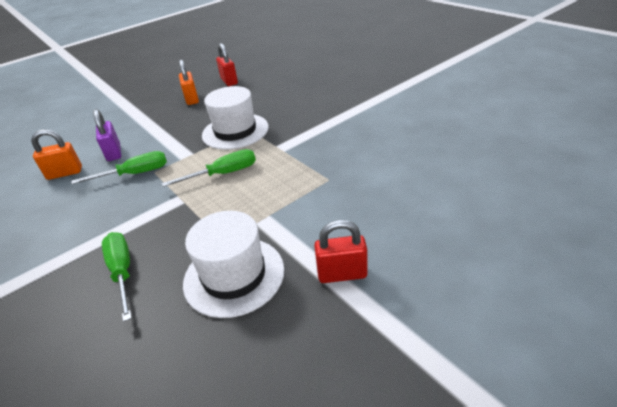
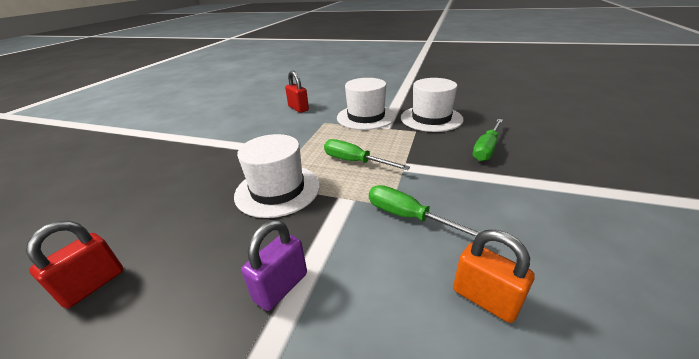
camera: 125 degrees left, 5 degrees down
purple padlock [93,109,121,161] -> purple padlock moved to [241,220,307,311]
orange padlock [179,60,199,105] -> none
red padlock [314,220,368,283] -> red padlock moved to [285,71,309,113]
none -> white hat [337,78,396,130]

